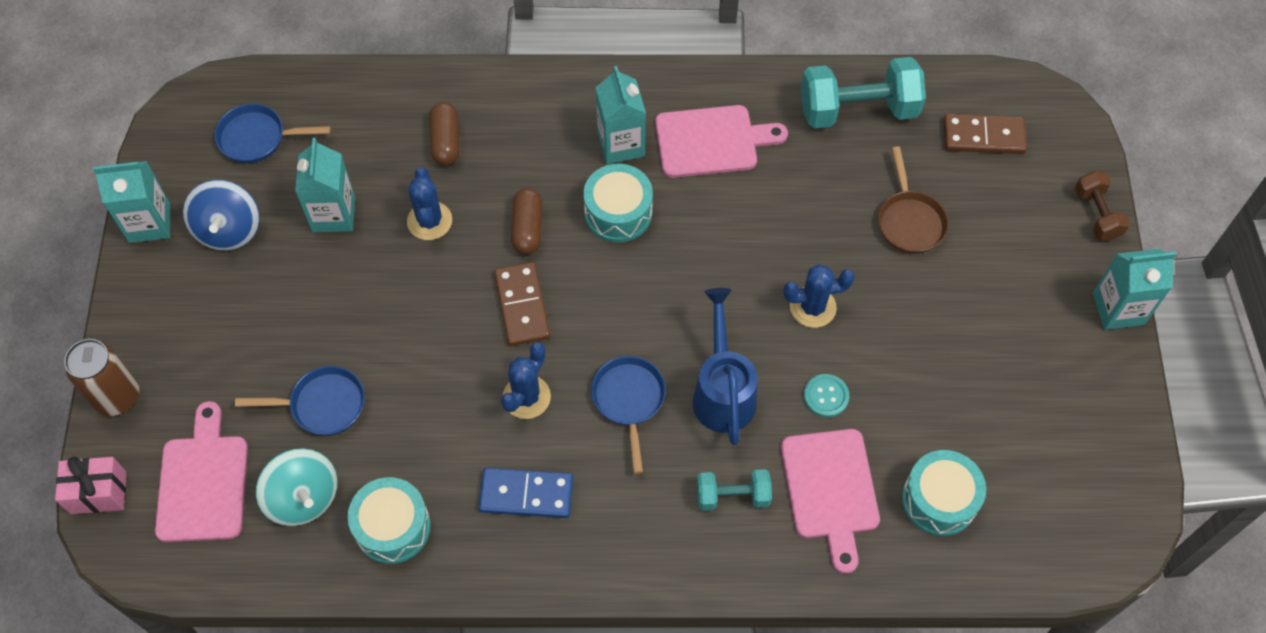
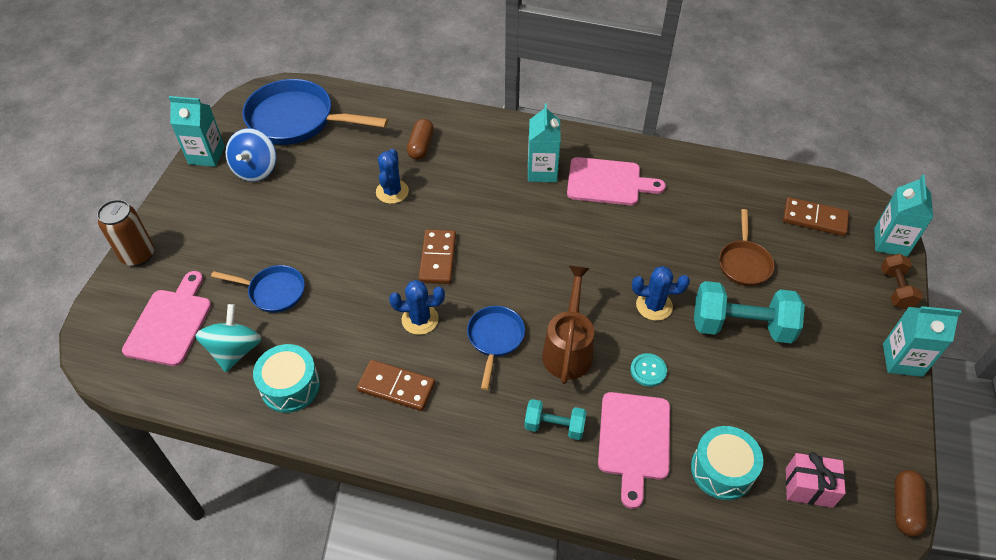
camera: 15 degrees right, 10 degrees down
pink gift [55,456,127,514] -> pink gift moved to [786,452,846,508]
blue pan [214,104,331,163] -> blue pan [242,79,388,145], size x1.85
turquoise spinning top [256,448,338,526] -> turquoise spinning top turned 150 degrees counterclockwise [195,304,261,372]
turquoise carton [295,138,355,232] -> turquoise carton moved to [874,175,933,257]
blue domino [479,468,573,518] -> brown domino [357,360,435,411]
blue cactus [501,342,551,419] -> blue cactus turned 45 degrees clockwise [389,280,445,335]
brown capsule [511,188,542,255] -> brown capsule moved to [895,470,927,537]
turquoise drum [583,164,653,242] -> none
blue watering can [693,288,758,445] -> brown watering can [542,266,594,384]
turquoise dumbbell [801,57,926,128] -> turquoise dumbbell moved to [694,281,805,343]

